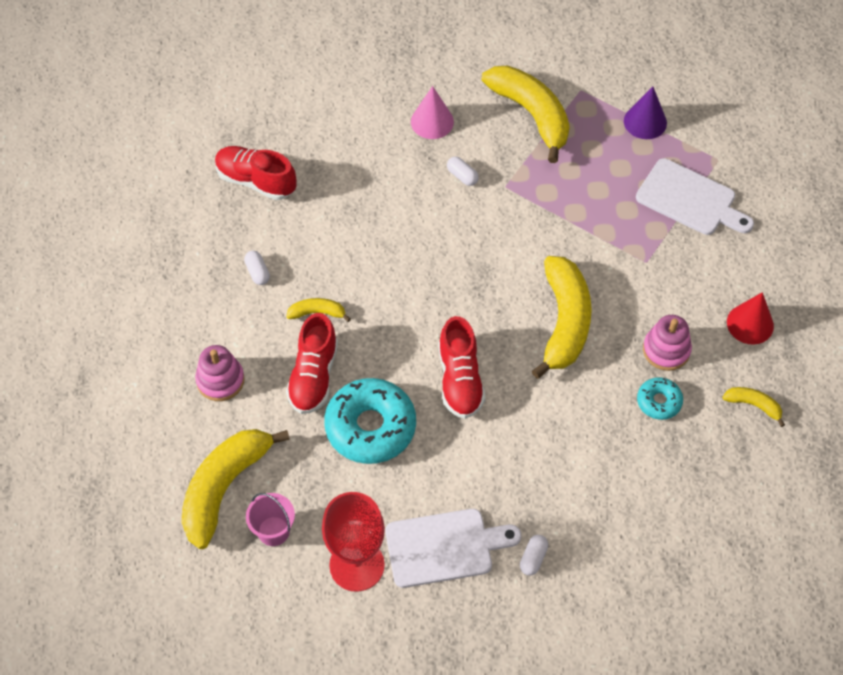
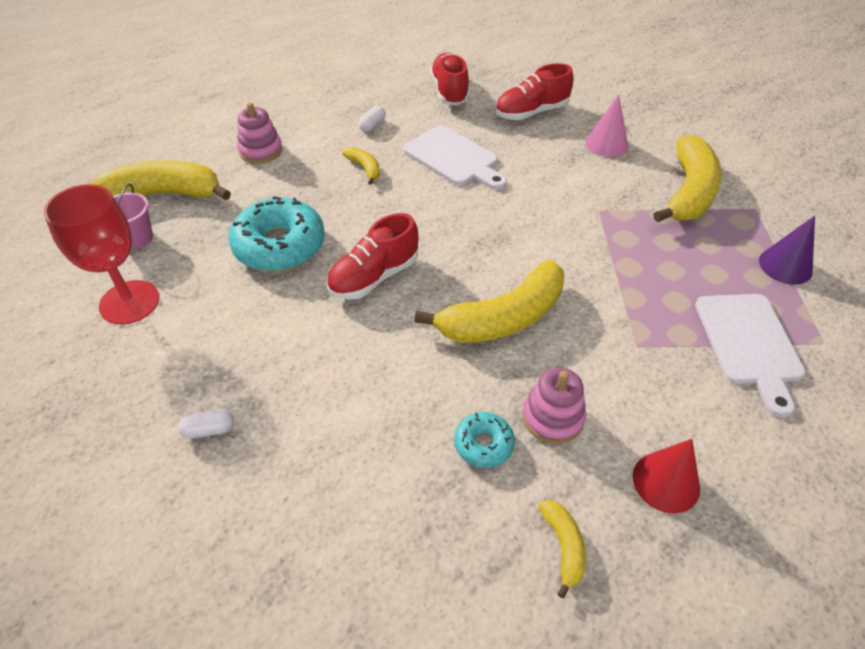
camera: 55 degrees right, 10 degrees down
red shoe [286,313,338,414] -> red shoe moved to [495,63,573,120]
white cutting board [385,509,521,588] -> white cutting board moved to [403,125,507,190]
white capsule [447,157,479,186] -> none

